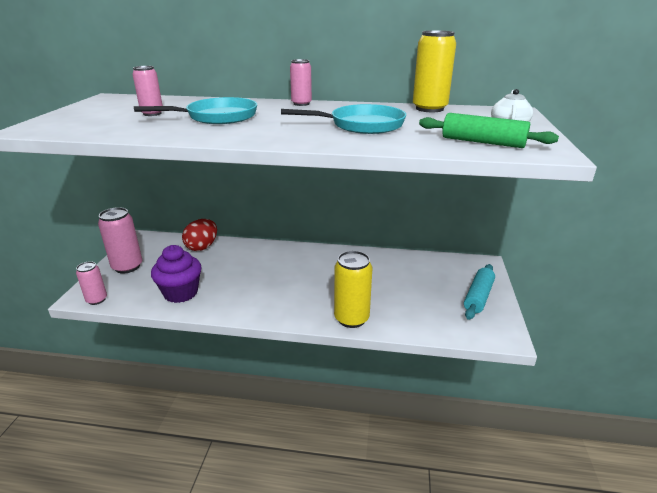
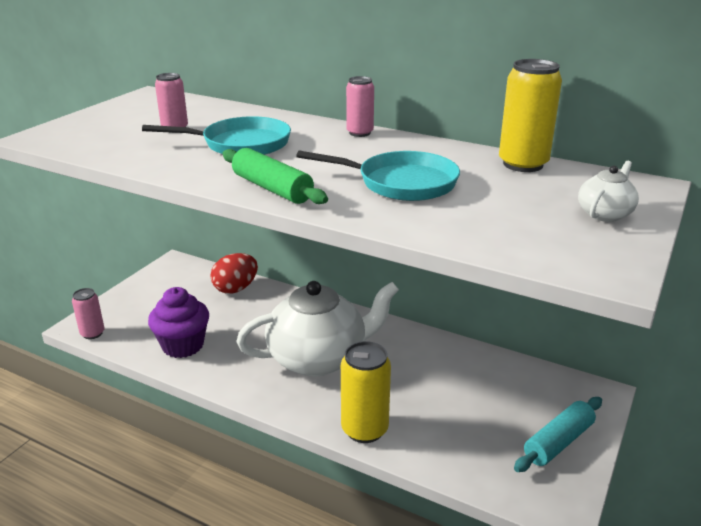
camera: 20 degrees right, 0 degrees up
pink can [98,207,142,274] -> none
green rolling pin [419,113,559,148] -> green rolling pin moved to [222,148,328,204]
none -> white teapot [236,281,399,376]

